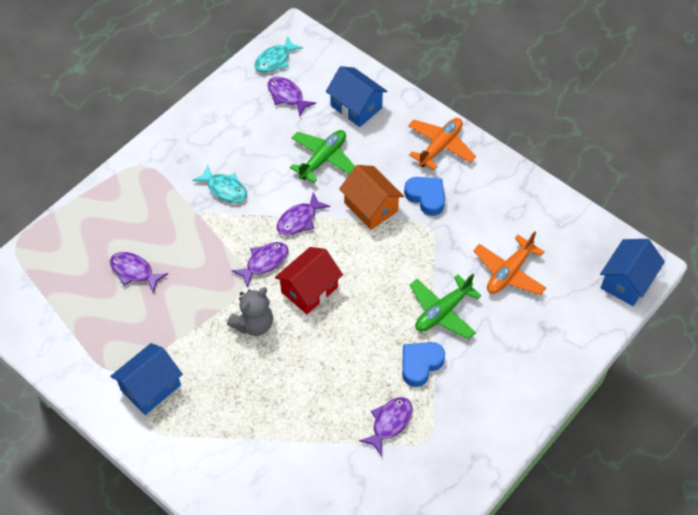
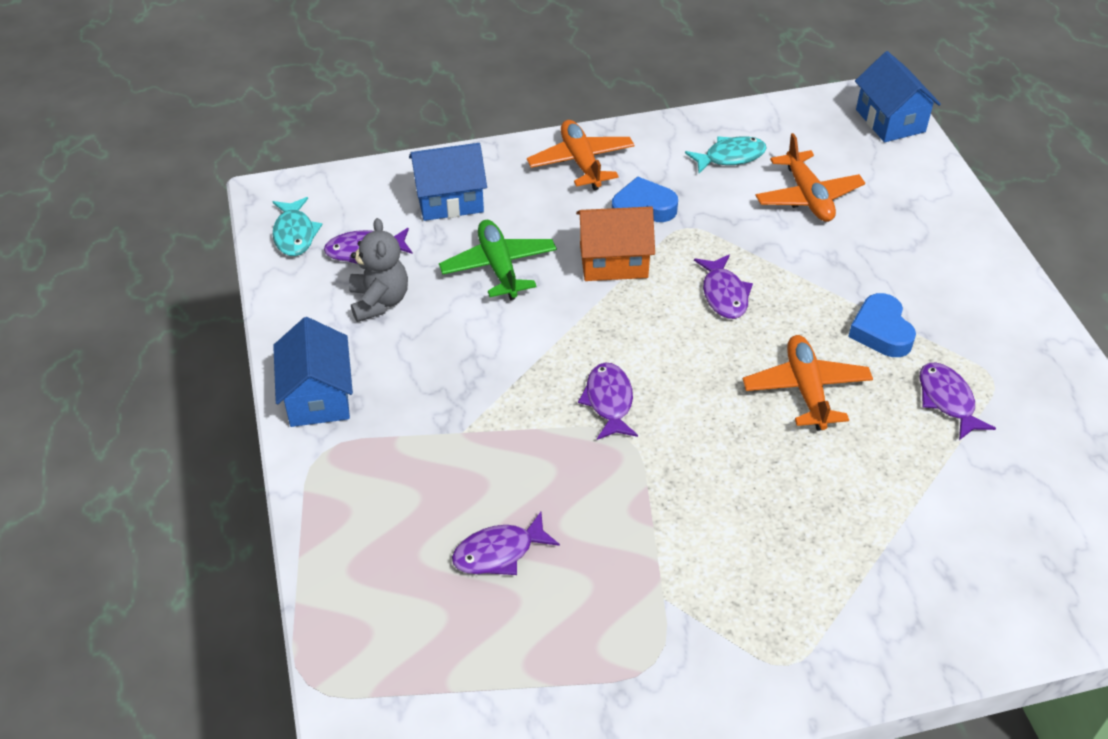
camera: 55 degrees left, 10 degrees down
blue house [110,343,183,415] -> blue house moved to [273,317,353,427]
turquoise fish [192,164,247,203] -> turquoise fish moved to [685,136,767,173]
grey teddy bear [227,287,273,336] -> grey teddy bear moved to [349,218,408,322]
red house [275,247,343,314] -> none
purple fish [277,192,330,235] -> purple fish moved to [694,254,753,319]
green plane [410,274,481,339] -> none
none -> orange plane [743,335,873,431]

